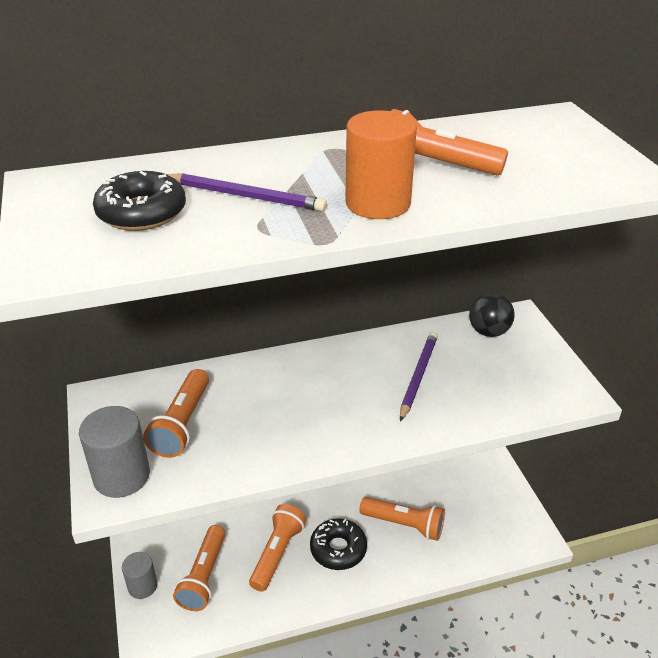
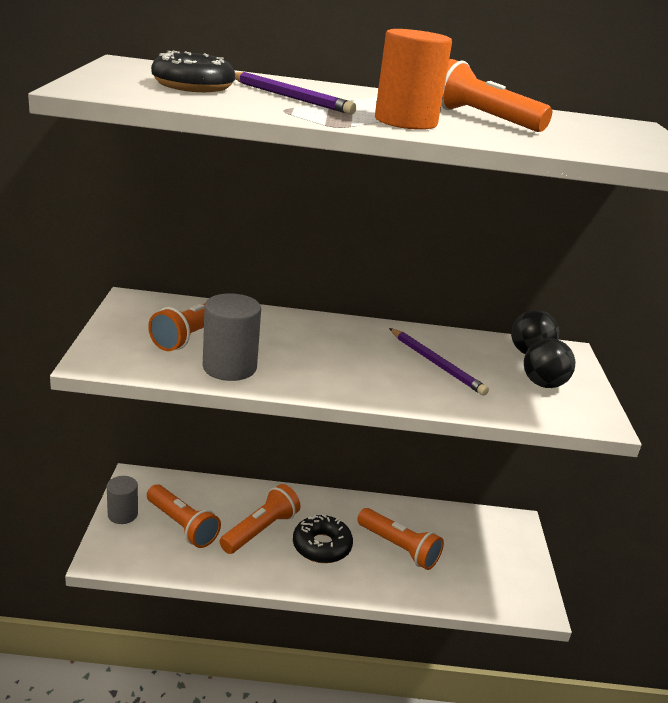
camera: 15 degrees right, 10 degrees down
grey cylinder [79,406,150,498] -> grey cylinder moved to [203,293,261,381]
orange flashlight [173,525,225,611] -> orange flashlight turned 75 degrees counterclockwise [147,484,221,548]
purple pencil [400,332,438,422] -> purple pencil turned 105 degrees clockwise [389,328,489,396]
none -> black ball [524,338,575,388]

